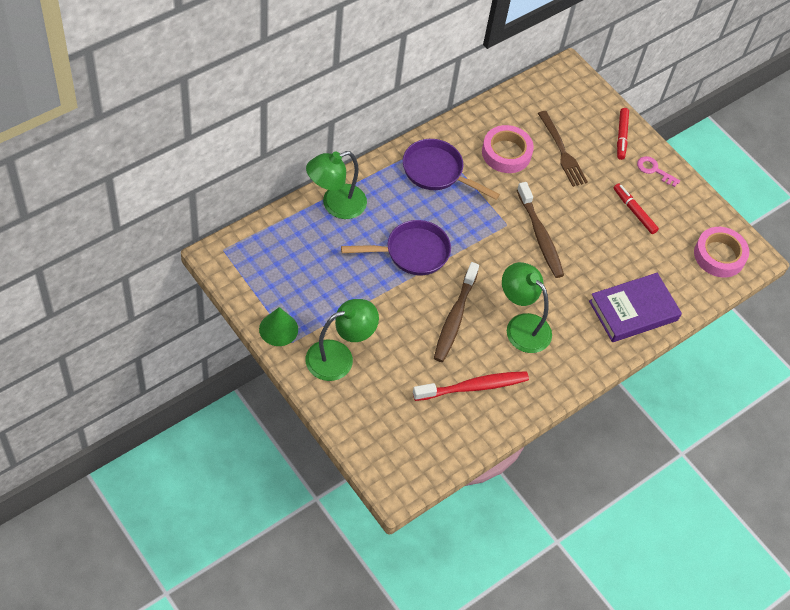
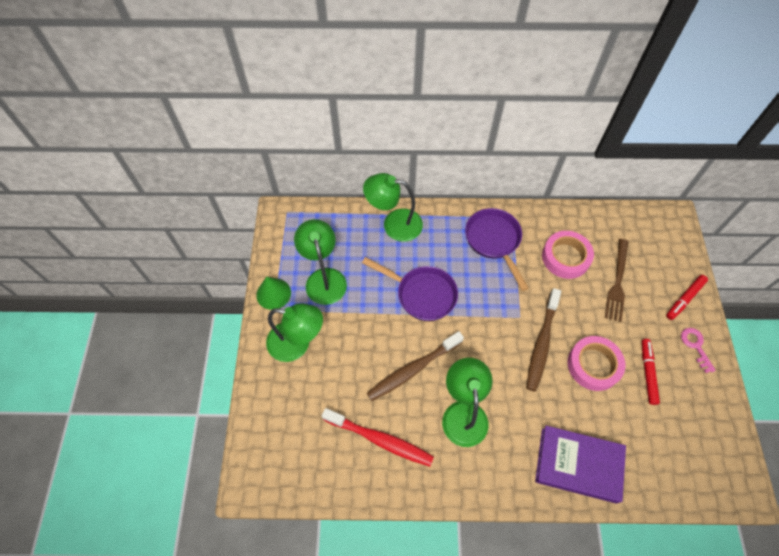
camera: 45 degrees right, 5 degrees up
pink tape [694,227,749,277] -> pink tape moved to [568,336,625,391]
none -> green lamp [294,219,347,305]

